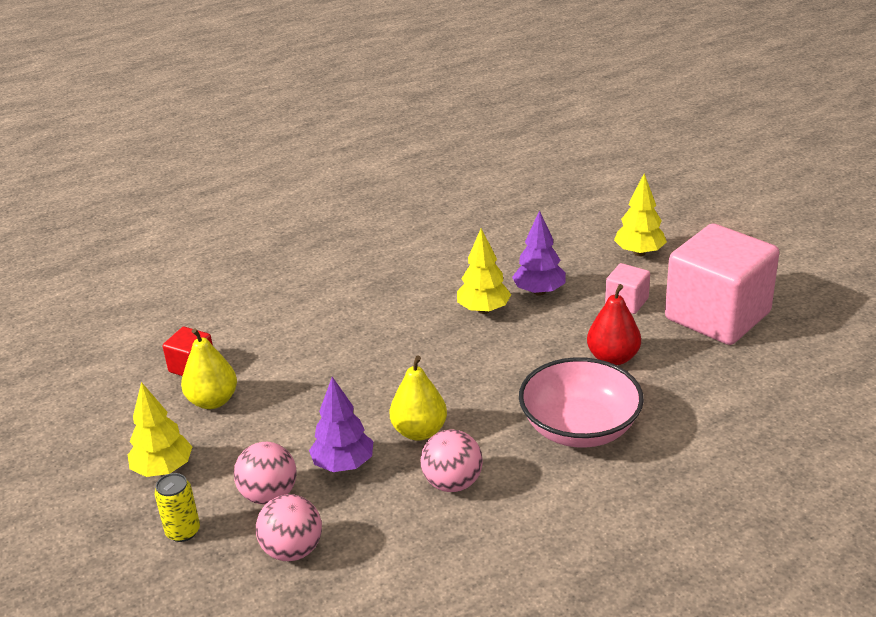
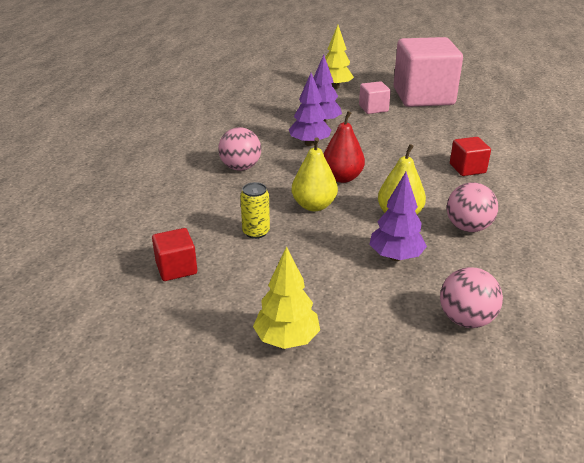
camera: 50 degrees left, 0 degrees up
yellow can [154,473,200,542] -> yellow can moved to [240,182,270,239]
yellow pear [181,328,237,409] -> yellow pear moved to [292,137,338,211]
pink ball [234,442,297,504] -> pink ball moved to [218,127,261,171]
yellow tree [457,229,511,314] -> purple tree [289,73,331,146]
pink bowl [519,357,644,448] -> red cube [450,137,491,176]
red pear [587,284,641,365] -> red pear moved to [324,111,365,183]

